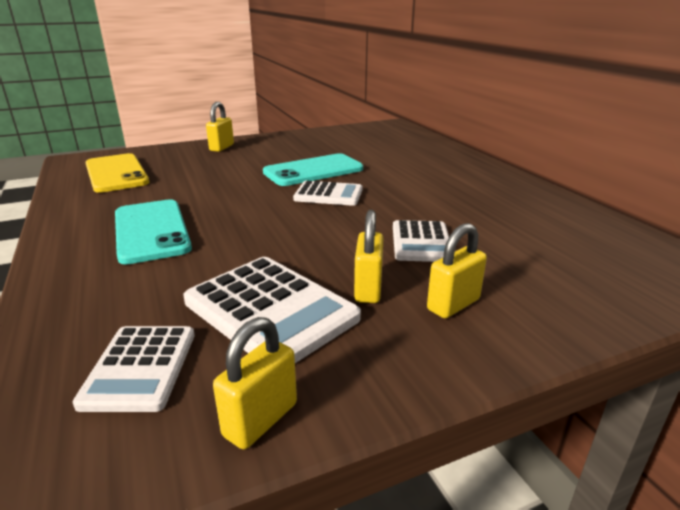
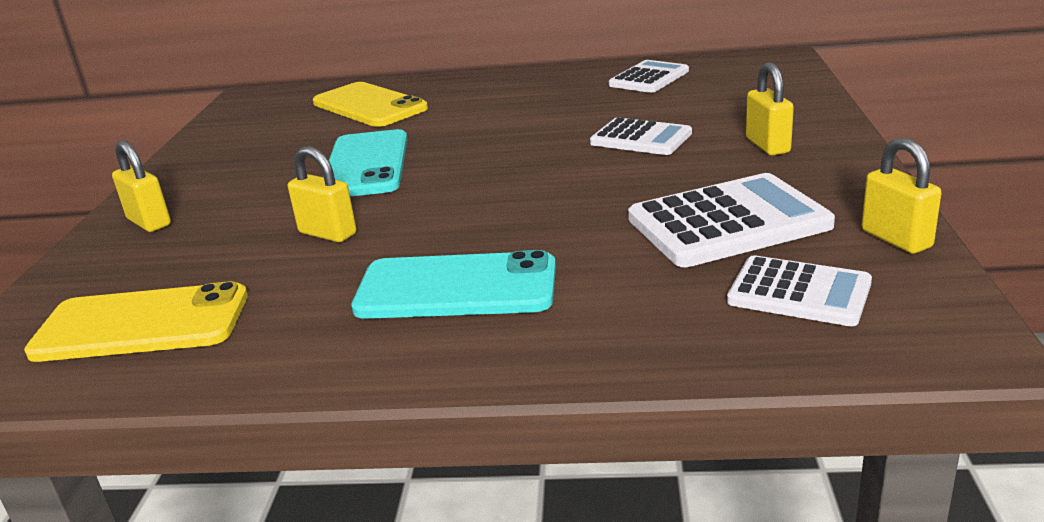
camera: 60 degrees left, 0 degrees up
white calculator [293,181,363,206] -> white calculator moved to [609,60,689,93]
yellow padlock [354,210,384,303] -> yellow padlock moved to [288,146,357,242]
none -> yellow phone [313,82,428,127]

